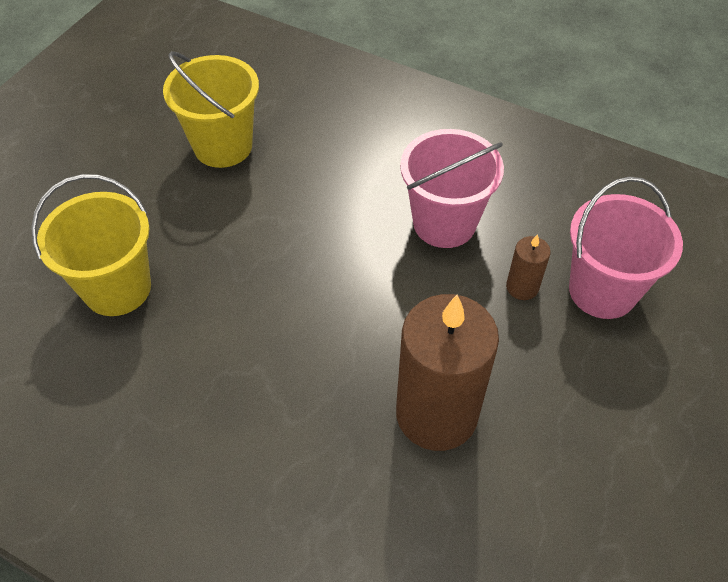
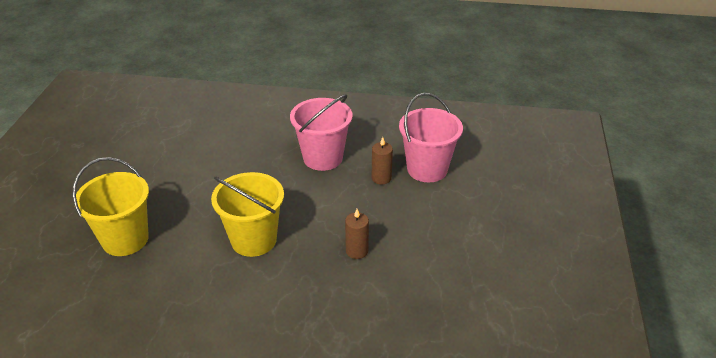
camera: 20 degrees left, 15 degrees down
yellow bucket [163,51,259,168] -> yellow bucket moved to [211,172,284,257]
brown candle [396,294,499,451] -> brown candle [345,209,369,259], size x0.44

